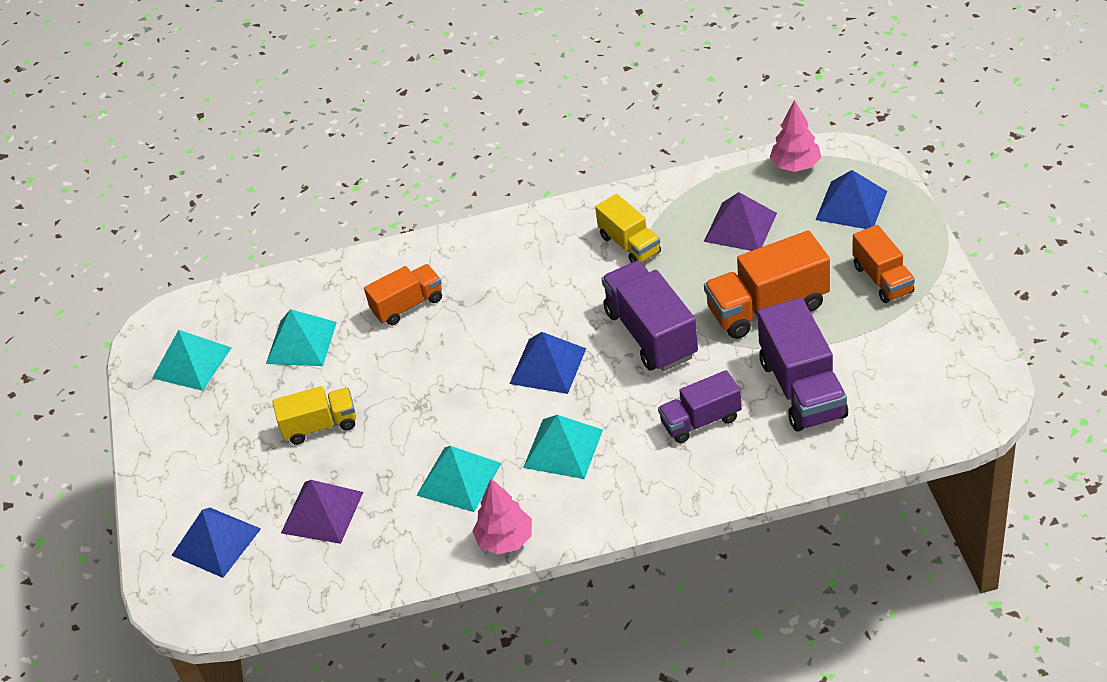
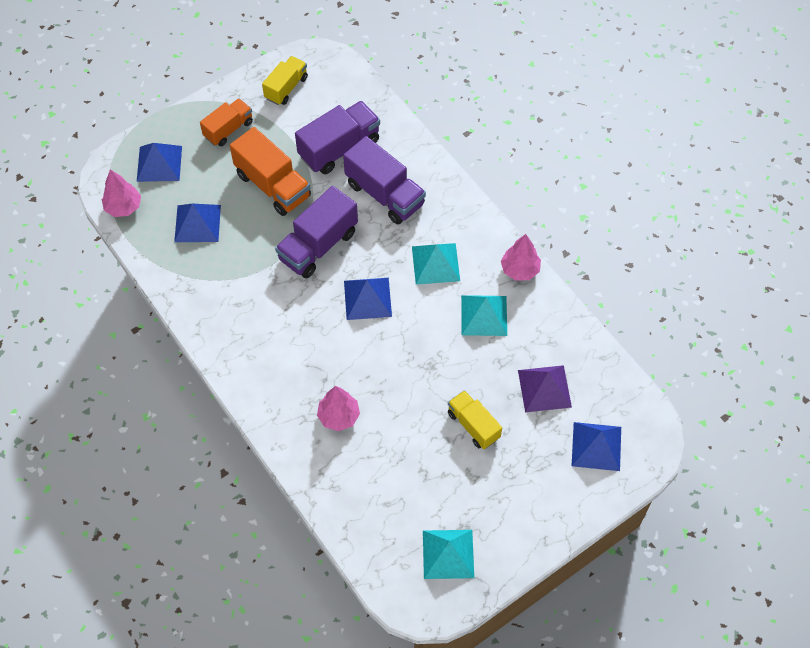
camera: 120 degrees left, 15 degrees up
turquoise pyramid [266,309,337,366] -> none
orange truck [364,264,442,325] -> pink tree [317,386,360,431]
yellow truck [595,194,661,263] -> yellow truck moved to [262,56,308,105]
purple truck [658,370,742,443] -> purple truck [343,136,426,225], size x1.58
purple pyramid [704,192,777,251] -> blue pyramid [174,204,221,242]

